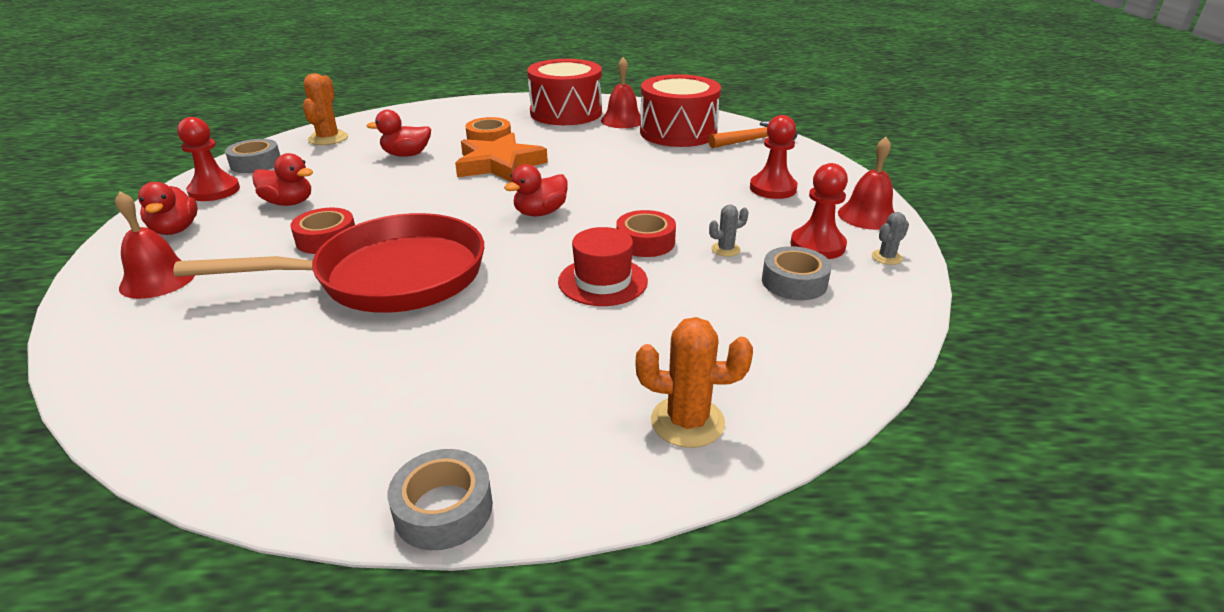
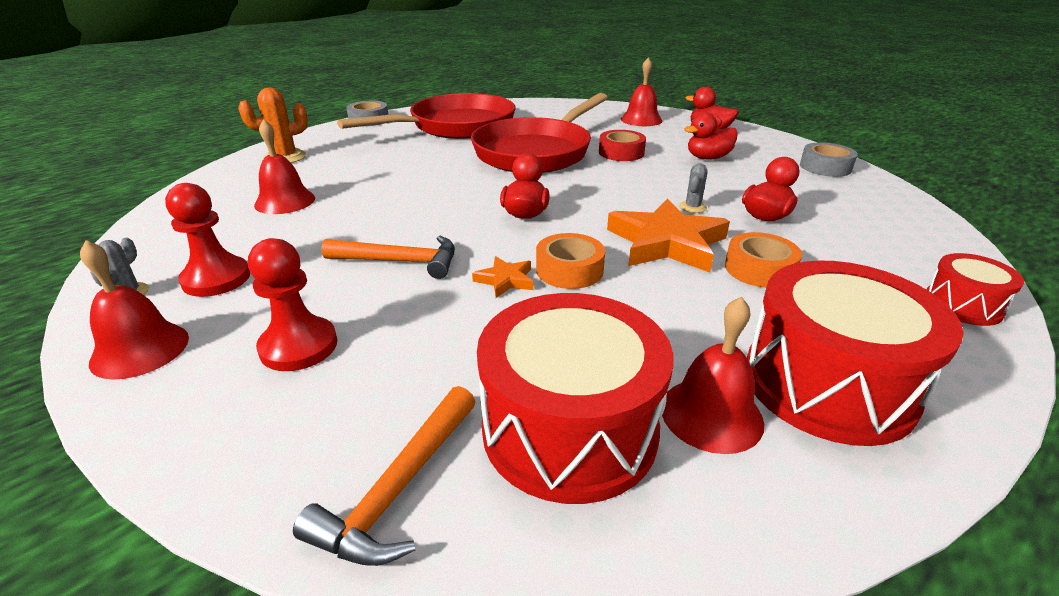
camera: 140 degrees right, 0 degrees up
red pawn [177,117,240,201] -> none
orange cactus [303,73,348,145] -> none
red hat [558,227,648,306] -> none
red tape [616,210,676,257] -> none
grey cactus [709,205,749,257] -> grey cactus moved to [679,163,708,213]
grey tape [762,246,832,300] -> none
none -> red bell [254,119,315,214]
none -> orange hammer [321,236,455,279]
none -> red pan [337,93,515,139]
none -> orange star [472,256,534,298]
none -> orange tape [536,233,605,289]
none -> red drum [926,253,1024,326]

